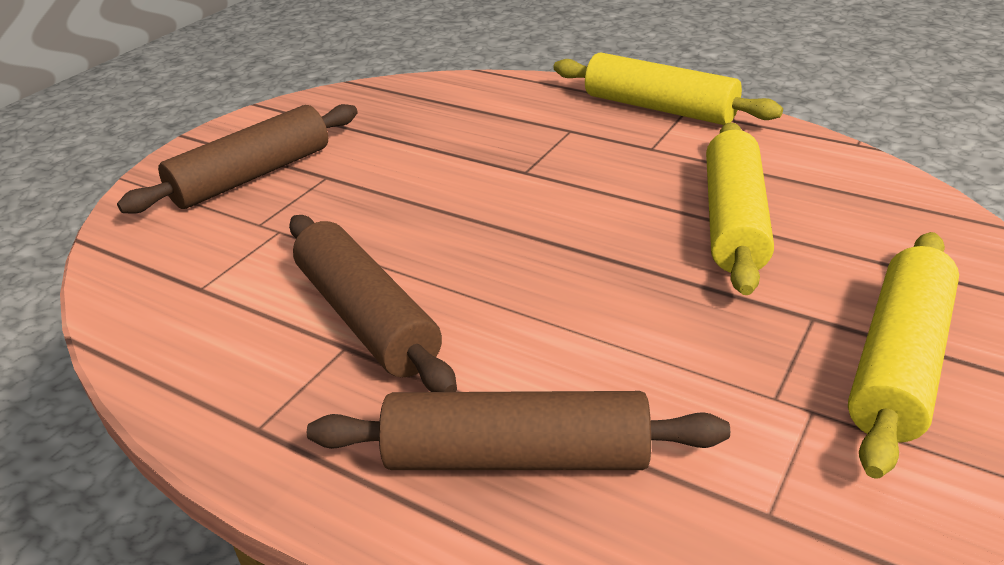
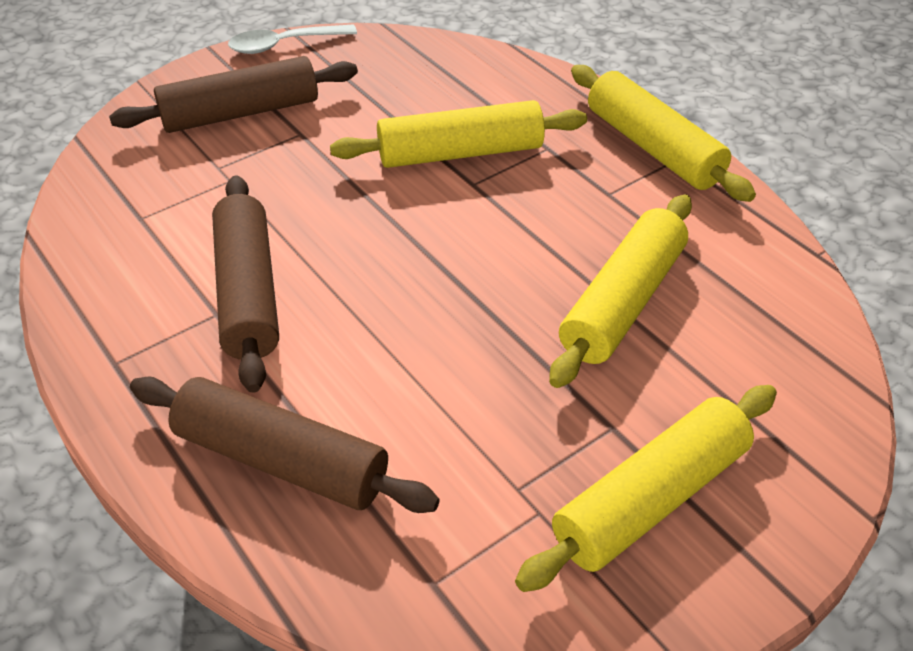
camera: 20 degrees right, 10 degrees up
none -> white spoon [228,24,357,54]
none -> yellow rolling pin [330,100,587,168]

